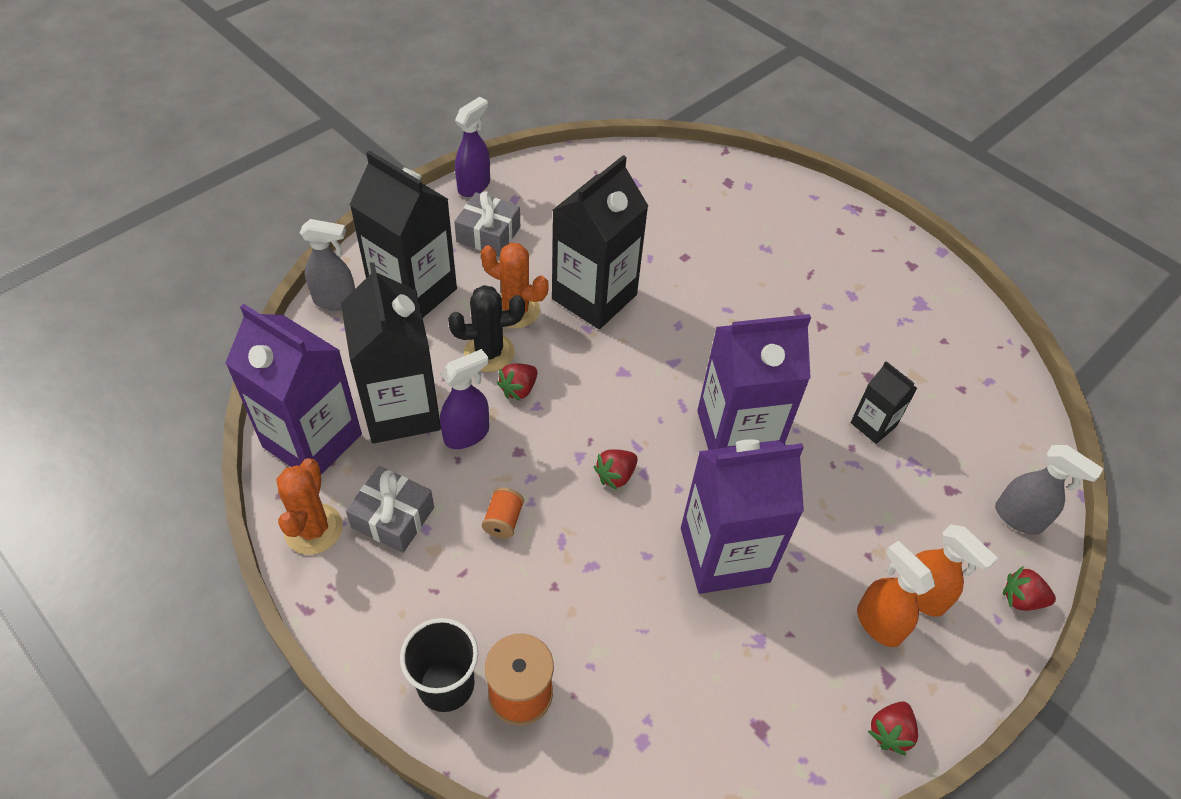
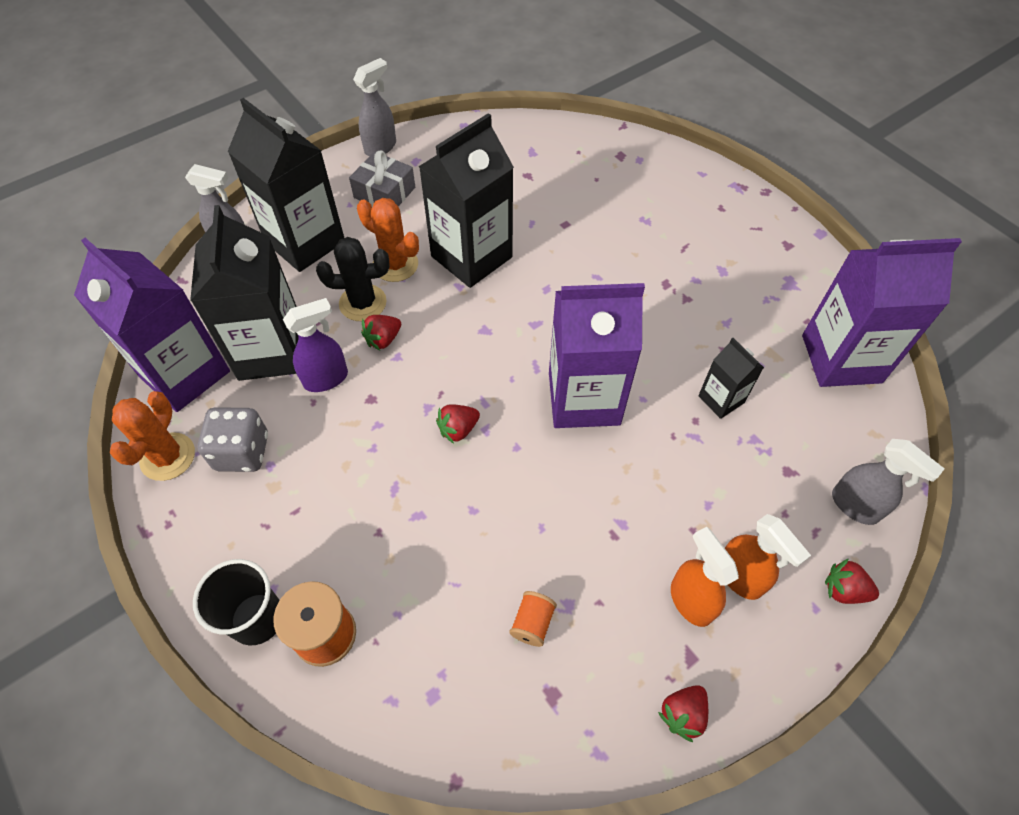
camera: 10 degrees right, 5 degrees up
grey gift [346,466,434,553] -> grey dice [198,407,268,472]
purple spray bottle [455,97,490,197] -> grey spray bottle [353,58,396,156]
orange spool [482,487,524,538] -> orange spool moved to [510,591,557,647]
purple carton [681,439,804,594] -> purple carton moved to [802,238,962,387]

